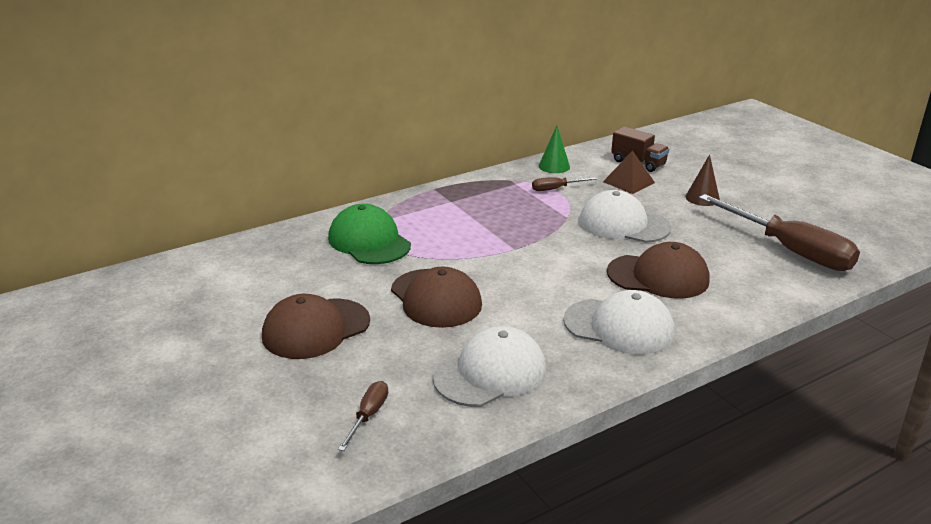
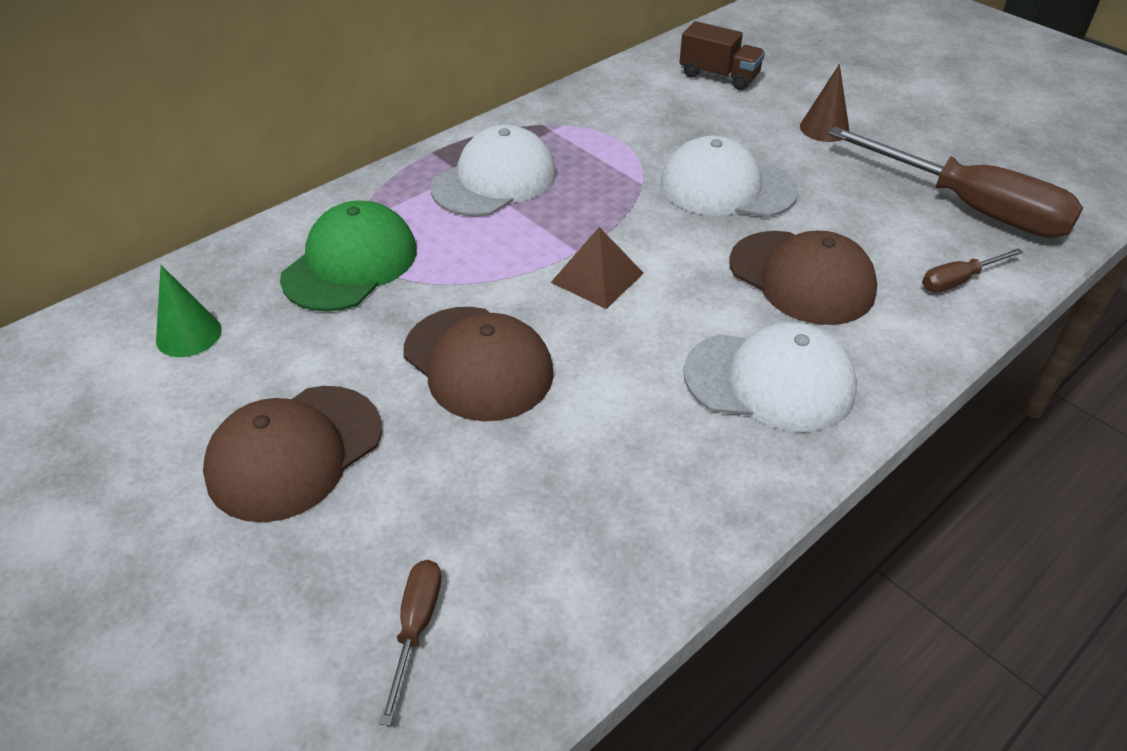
camera: 10 degrees left, 15 degrees up
green cap [328,204,411,264] -> green cap turned 75 degrees clockwise [280,200,417,312]
white cap [433,326,546,407] -> white cap moved to [431,125,556,217]
brown screwdriver [532,177,597,191] -> brown screwdriver moved to [922,248,1023,292]
green cone [539,126,570,173] -> green cone moved to [156,265,222,357]
brown pyramid [603,150,655,194] -> brown pyramid moved to [551,227,644,309]
brown cap [607,242,710,299] -> brown cap turned 45 degrees clockwise [729,231,878,325]

